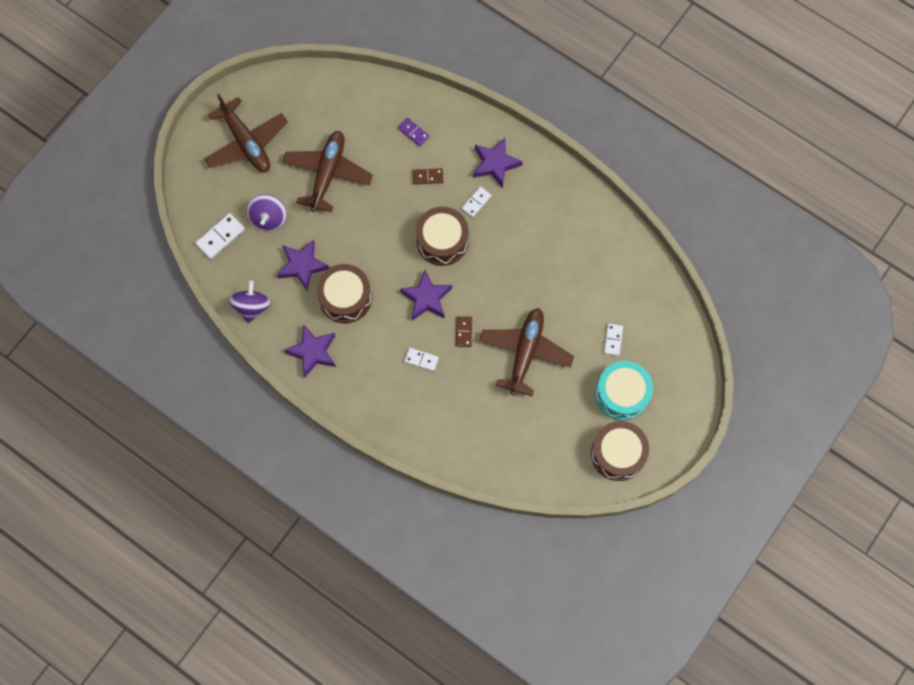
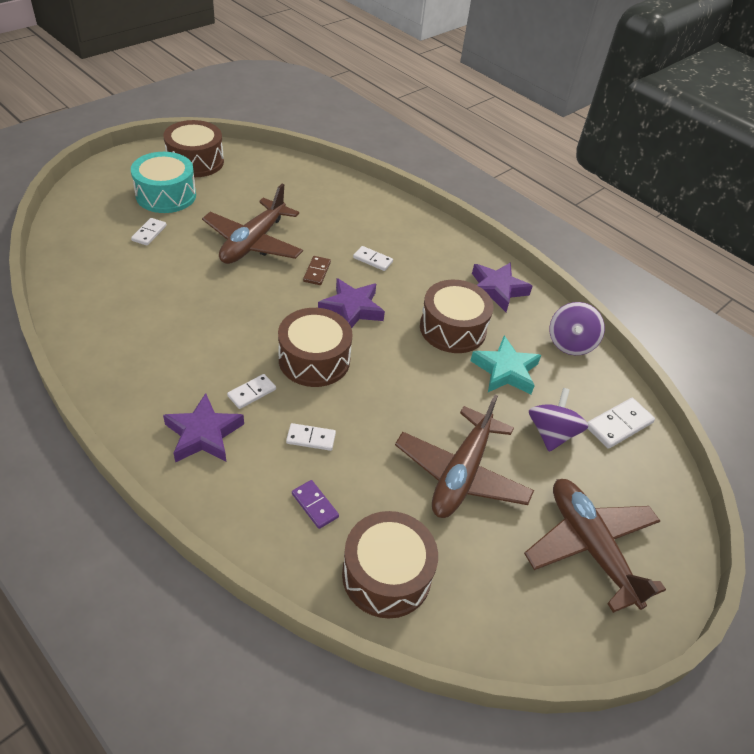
camera: 175 degrees left, 25 degrees down
purple star [277,239,329,290] -> turquoise star [470,336,541,395]
brown domino [412,168,443,184] -> white domino [286,423,336,451]
none -> brown drum [342,511,438,618]

